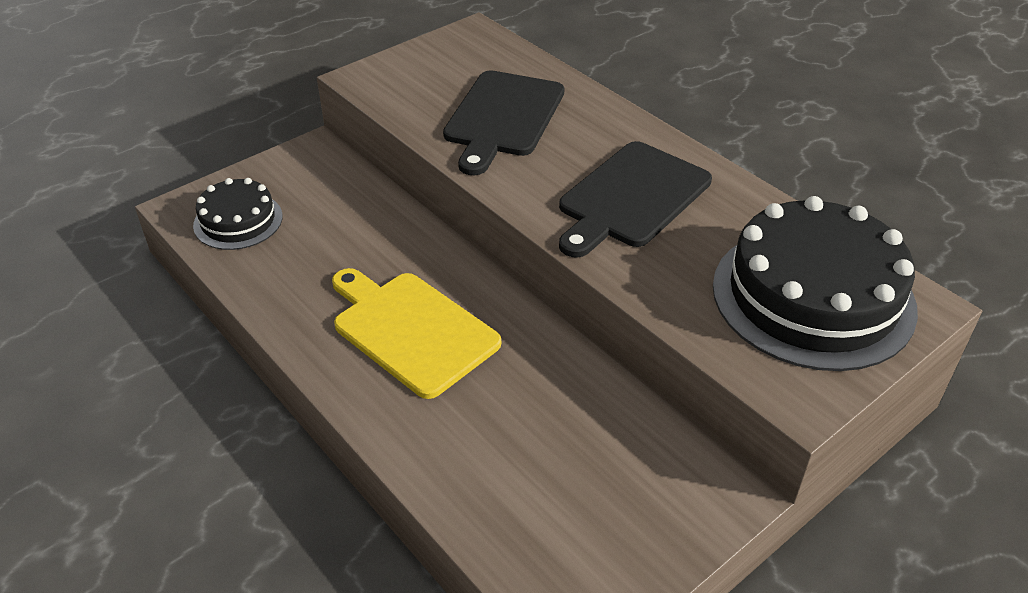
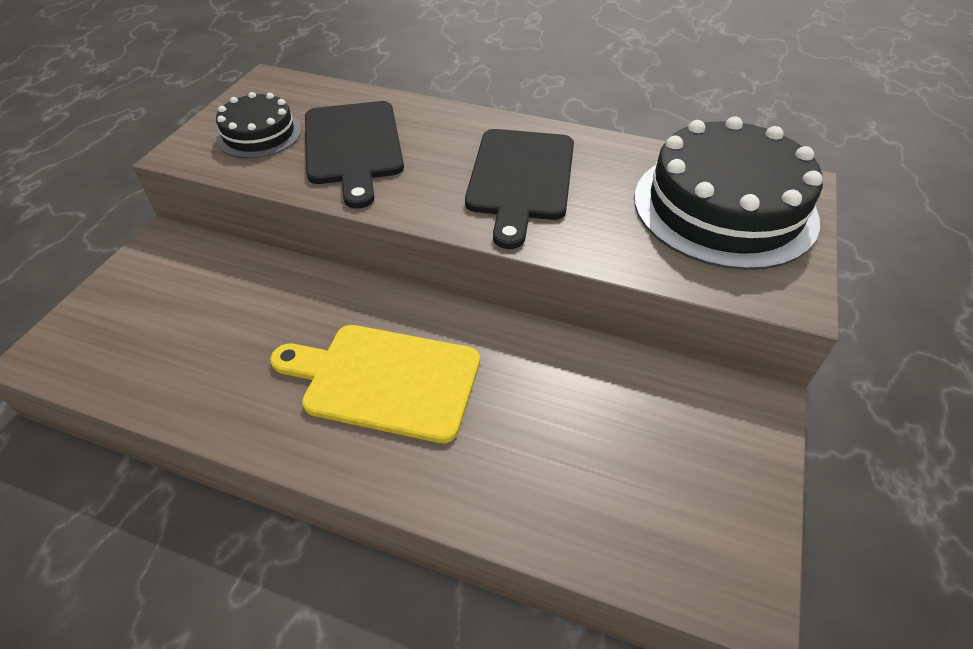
camera: 30 degrees left, 5 degrees up
black cake [193,178,283,250] -> black cake moved to [216,92,302,158]

